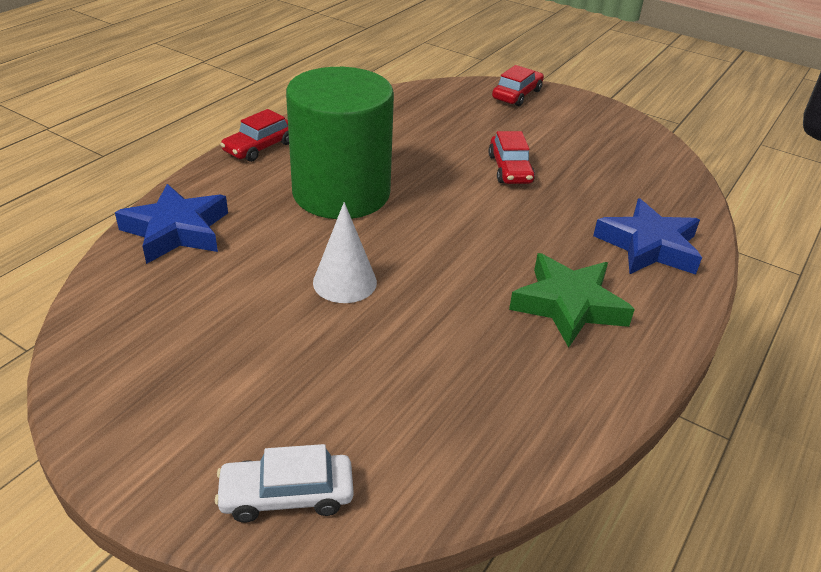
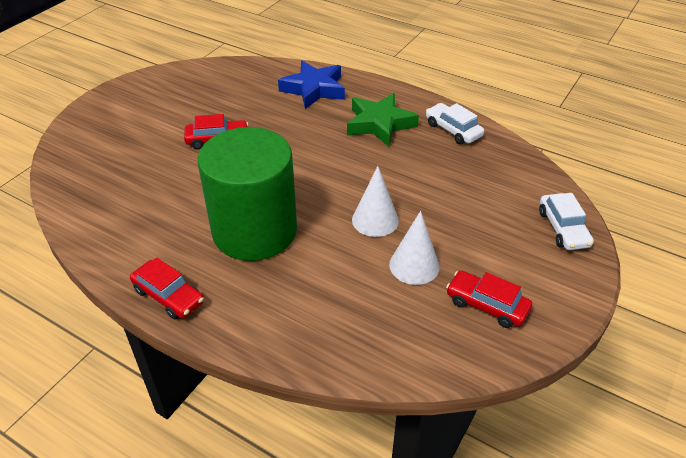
camera: 90 degrees left, 5 degrees up
blue star [115,184,228,264] -> none
red car [492,65,544,106] -> red car moved to [446,270,532,328]
none -> white cone [389,211,440,285]
none -> white car [426,103,484,144]

